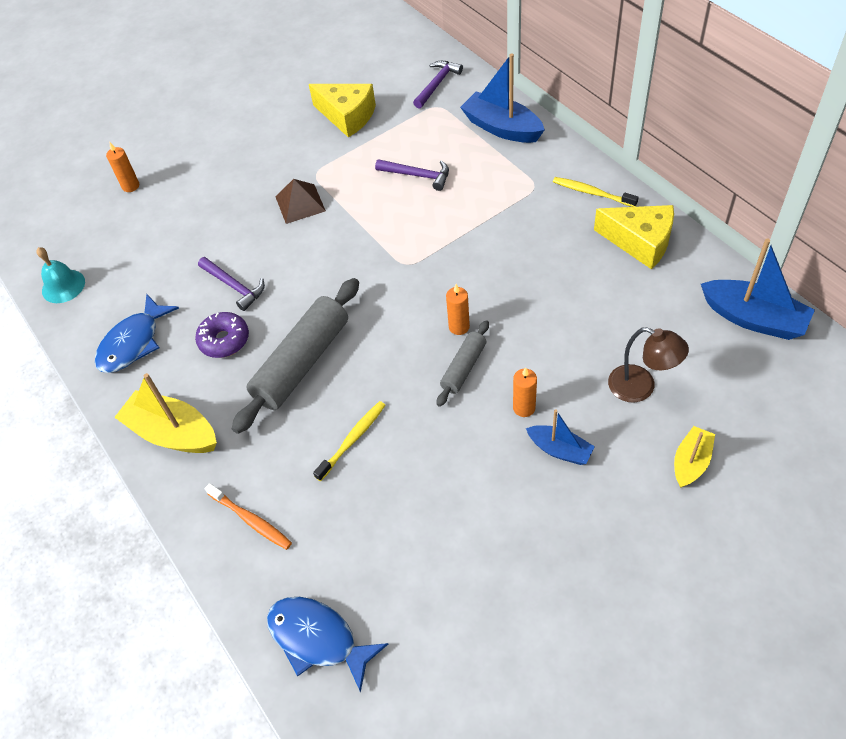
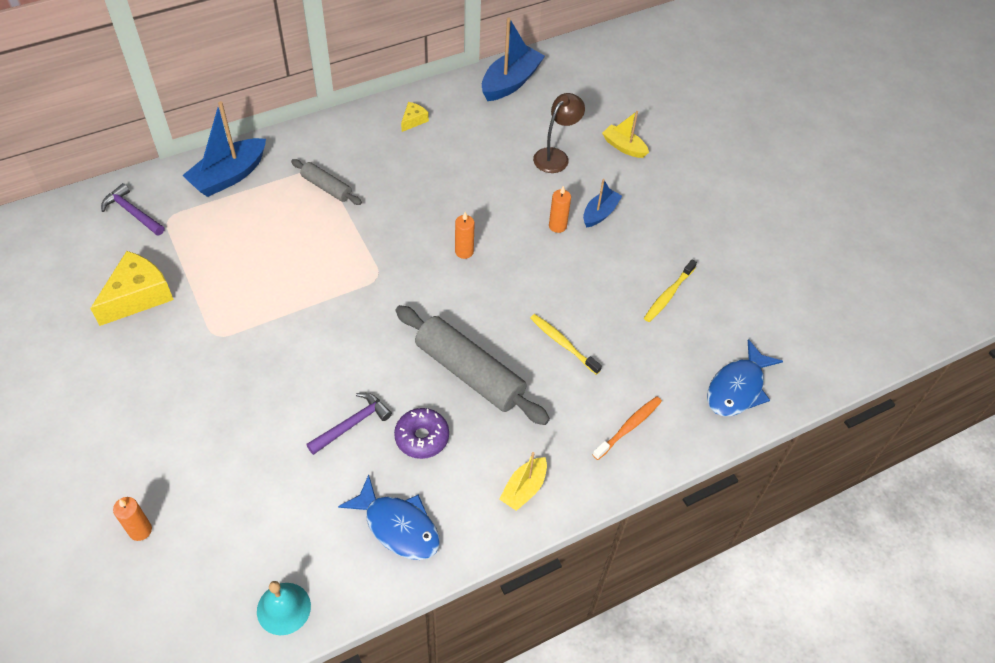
camera: 90 degrees left, 0 degrees up
yellow boat [114,373,217,453] -> yellow boat [499,452,547,511], size x0.59
brown pyramid [275,179,326,224] -> none
purple hammer [375,159,449,191] -> none
grey rolling pin [437,320,489,407] -> grey rolling pin moved to [291,159,362,205]
yellow toothbrush [553,177,639,207] -> yellow toothbrush moved to [644,260,697,322]
yellow cheese [594,205,674,269] -> yellow cheese [401,102,429,132], size x0.48

